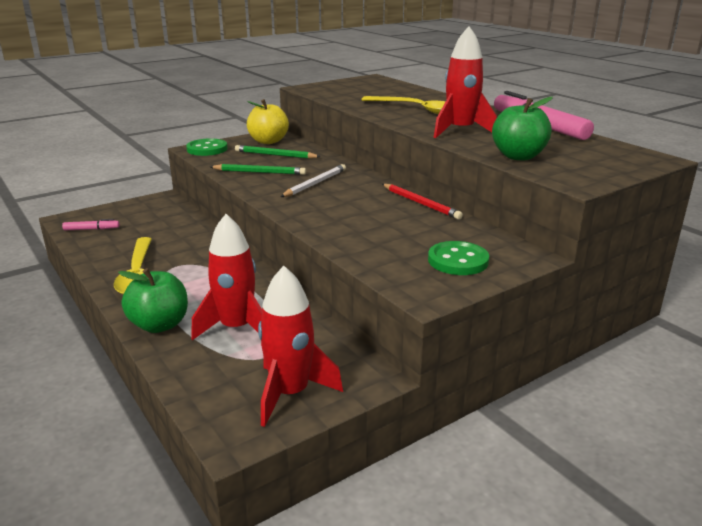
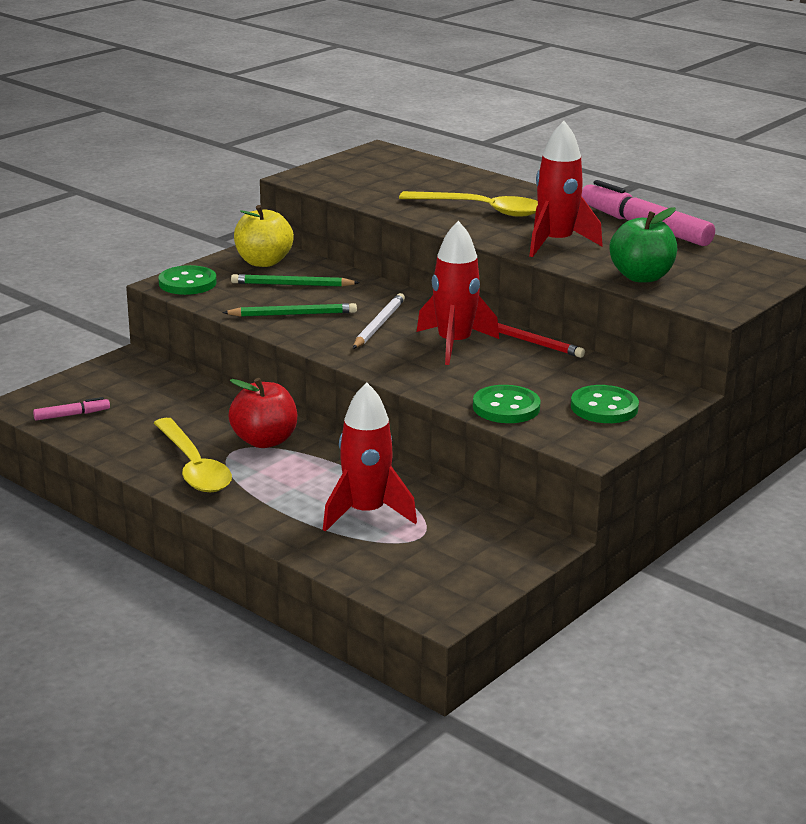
camera: 15 degrees left, 0 degrees up
green apple [118,268,188,333] -> none
red rocket [258,266,343,427] -> red rocket moved to [417,221,499,365]
none -> red apple [228,378,297,448]
none -> green button [473,385,541,423]

